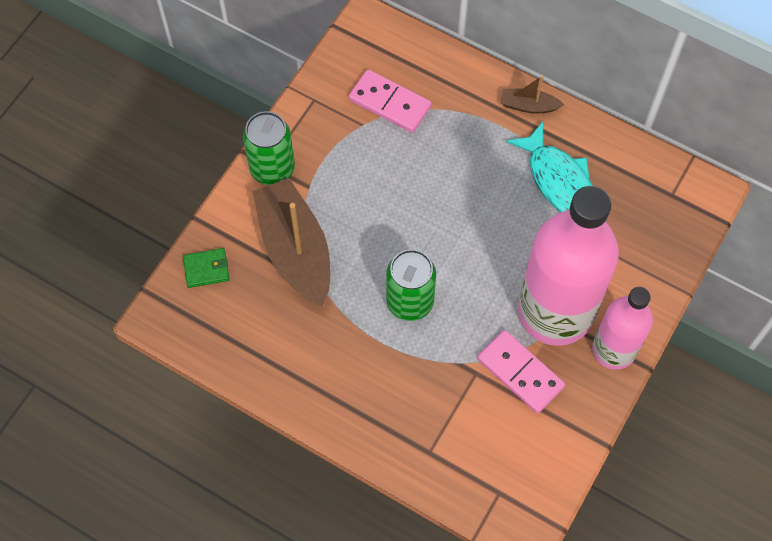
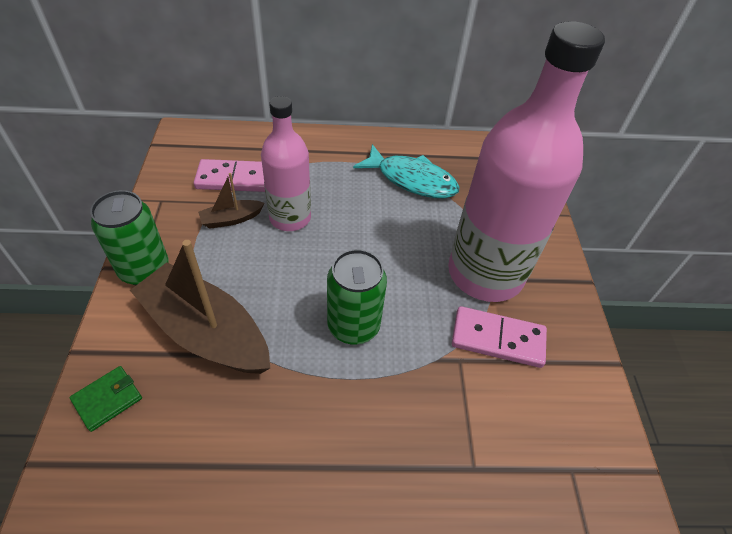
camera: 35 degrees left, 15 degrees down
brown boat [501,76,564,113] -> brown boat moved to [198,173,265,229]
pink bottle [592,287,653,370] -> pink bottle moved to [261,96,311,231]

